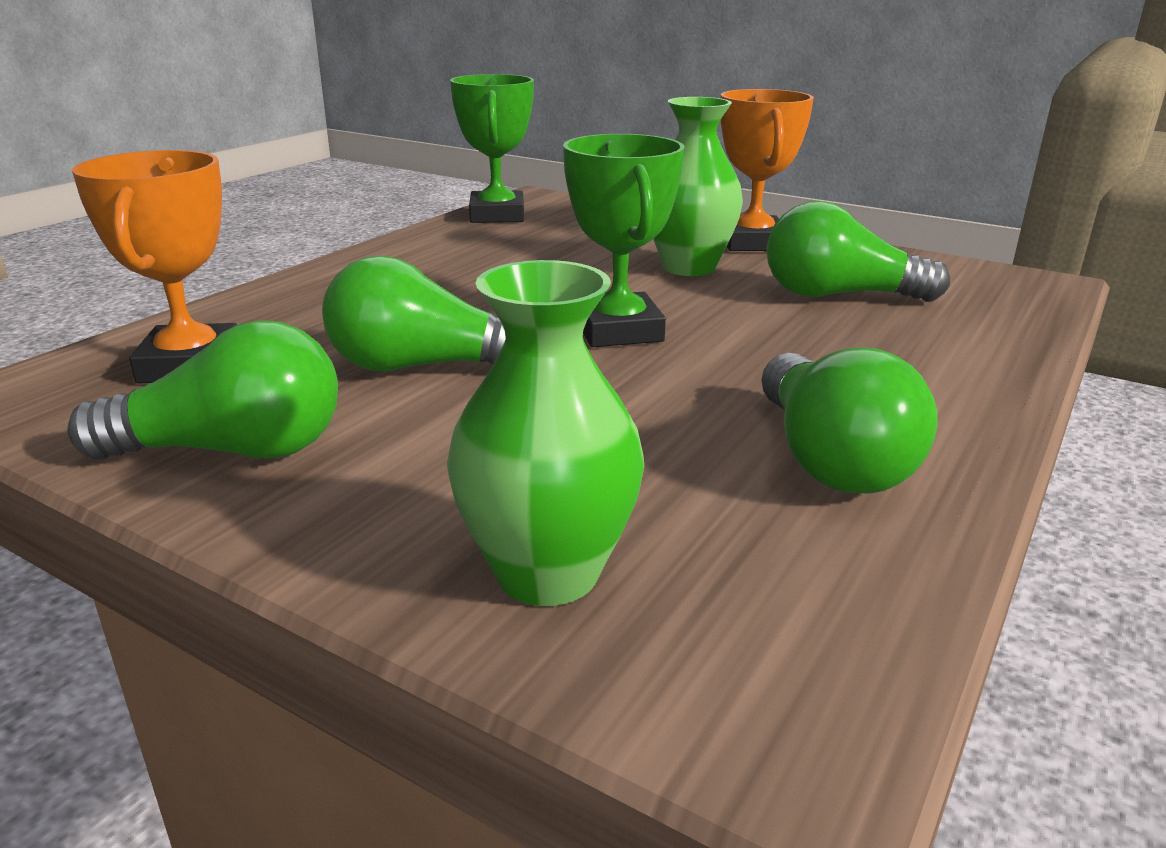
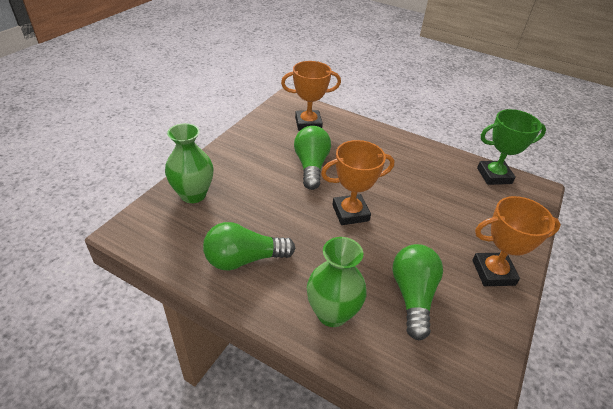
camera: 85 degrees right, 15 degrees up
green light bulb [67,320,338,460] -> none
green trophy [563,134,685,347] -> orange trophy [321,140,394,225]
green vase [653,97,743,276] -> green vase moved to [307,237,367,327]

